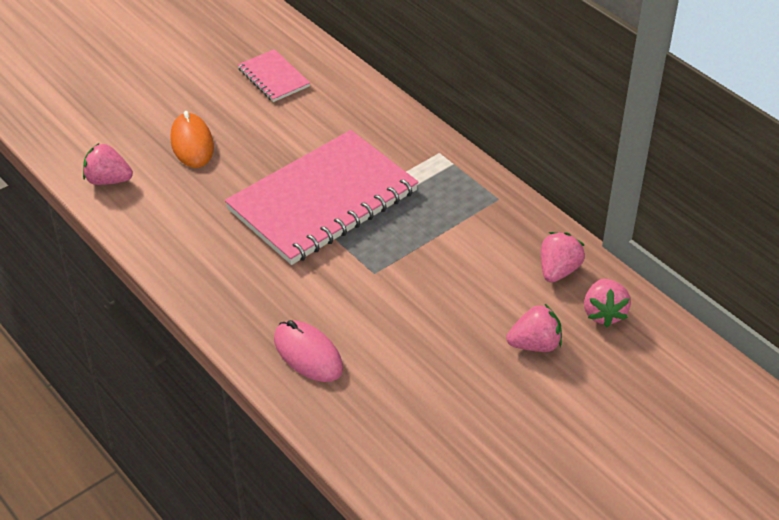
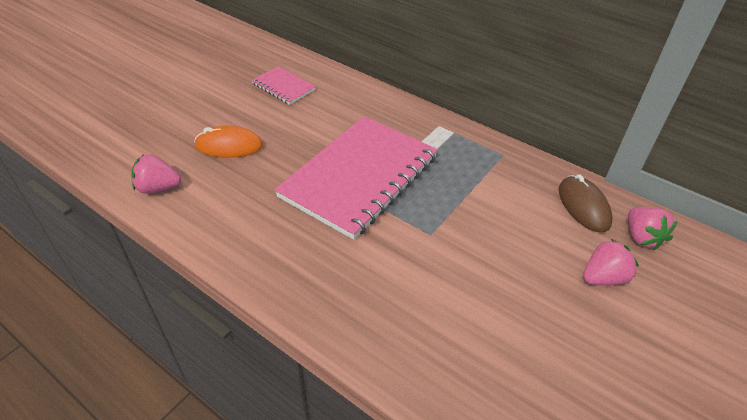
camera: 15 degrees left, 0 degrees up
orange mouse [170,111,214,168] -> orange mouse turned 60 degrees counterclockwise [194,126,263,158]
pink mouse [274,320,343,382] -> none
pink strawberry [541,232,585,283] -> brown mouse [559,174,613,232]

